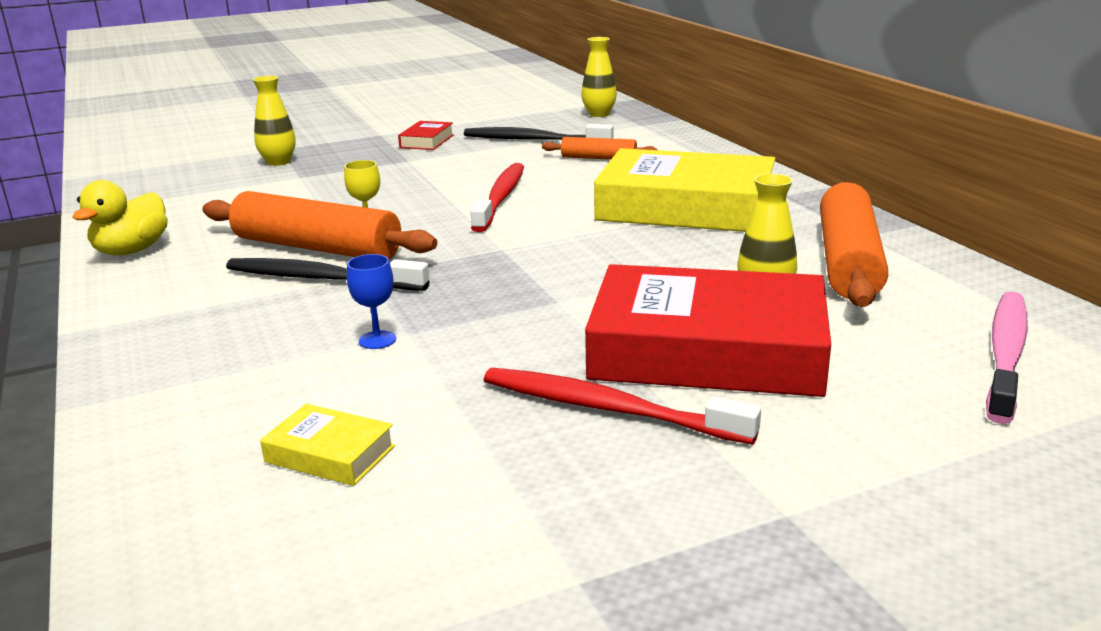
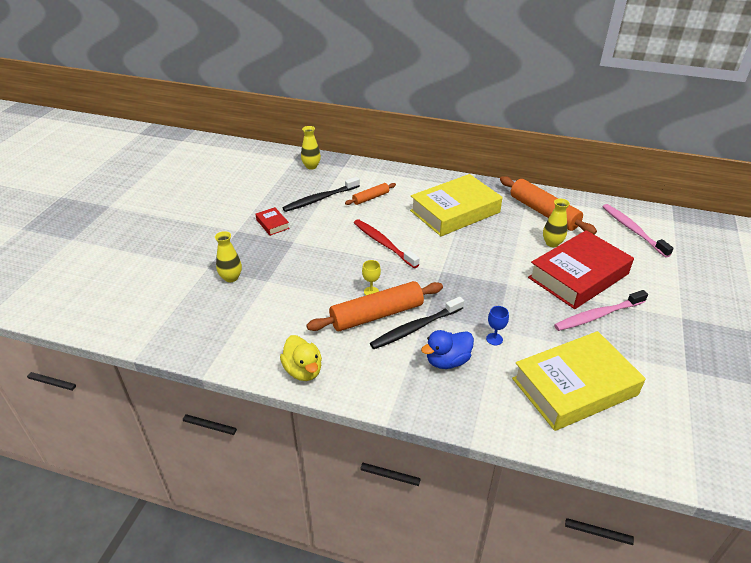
camera: 50 degrees left, 15 degrees up
yellow book [260,404,395,486] -> yellow book [512,331,646,431], size x2.43
red toothbrush [484,368,761,445] -> pink toothbrush [554,290,648,331]
none -> blue duck [421,330,474,369]

